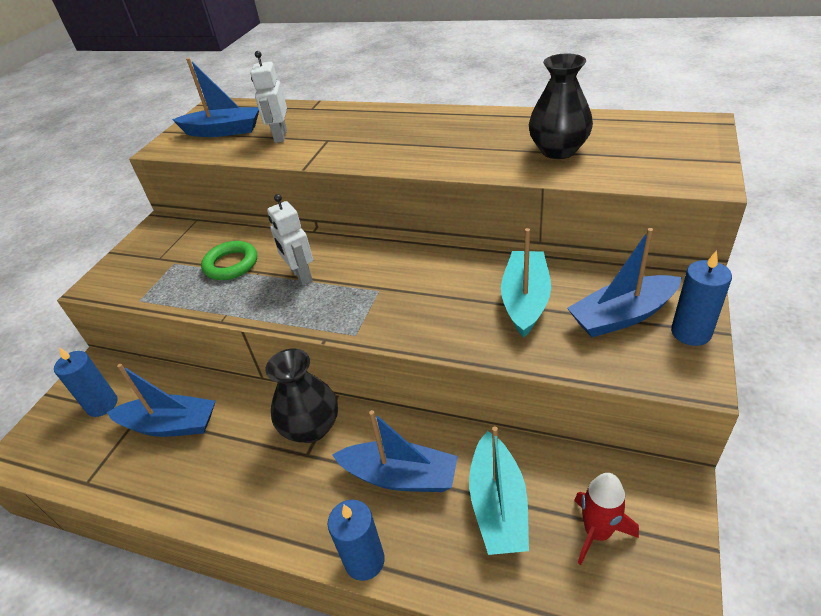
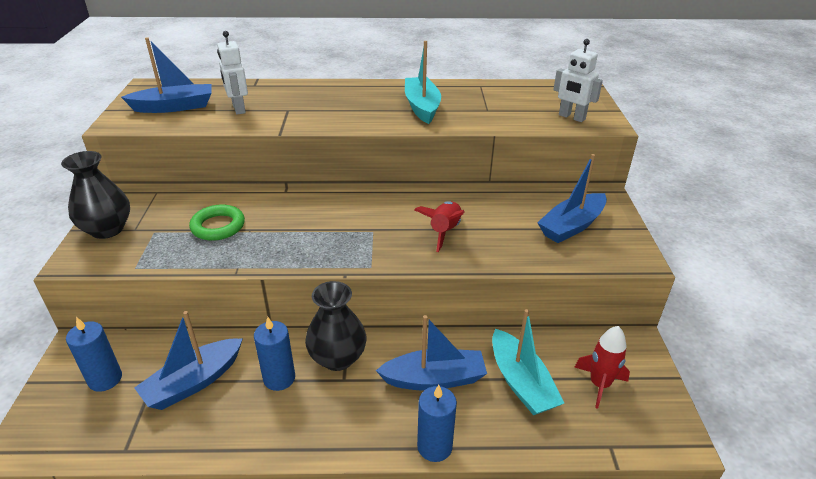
camera: 25 degrees left, 5 degrees down
blue boat [107,364,215,437] -> blue boat turned 150 degrees clockwise [134,311,242,410]
white robot [267,194,313,285] -> white robot moved to [553,39,603,122]
turquoise boat [501,228,551,338] -> turquoise boat moved to [405,41,441,124]
black vase [529,54,593,159] -> black vase moved to [61,151,130,239]
blue candle [671,250,732,346] -> blue candle moved to [254,317,295,391]
none -> red rocket [415,201,465,252]

